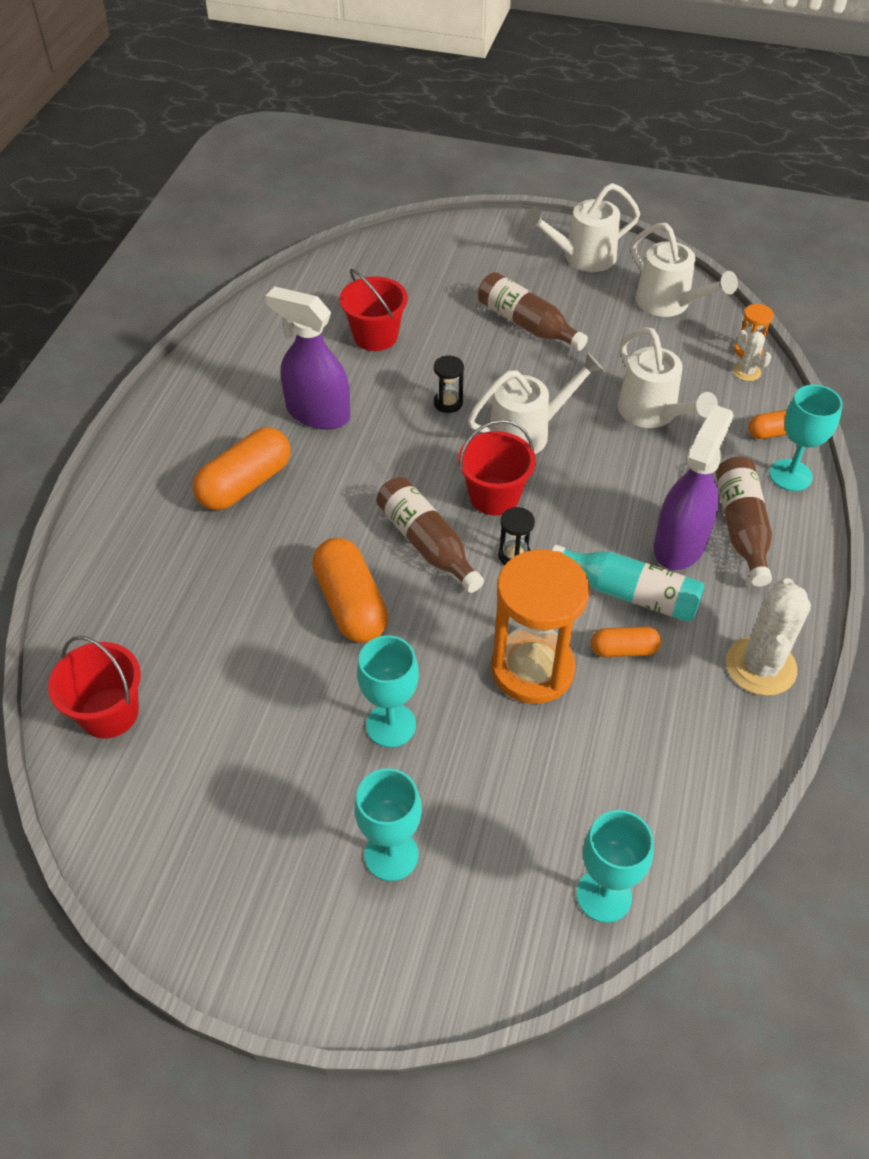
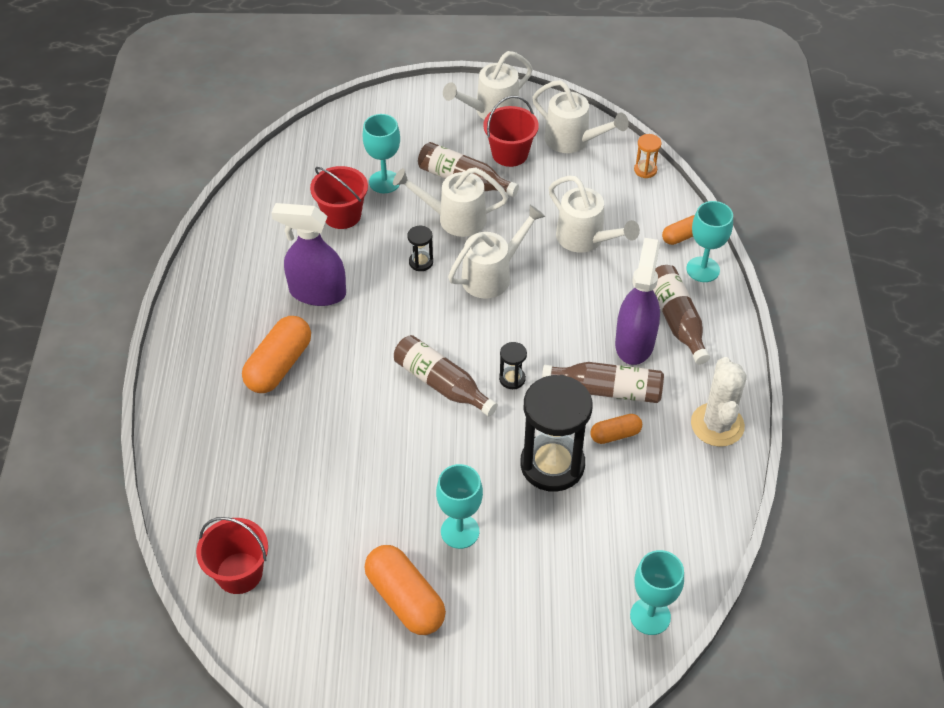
camera: 15 degrees left, 0 degrees up
orange capsule [312,538,388,643] -> orange capsule moved to [365,545,446,635]
turquoise goblet [354,768,422,881] -> turquoise goblet moved to [363,114,400,193]
red bucket [458,420,536,515] -> red bucket moved to [483,96,539,167]
orange hourglass [491,549,590,704] -> black hourglass [520,375,593,492]
turquoise bottle [552,545,705,622] -> brown bottle [542,362,664,403]
white cactus [733,330,771,381] -> none
none -> white watering can [393,167,508,237]

